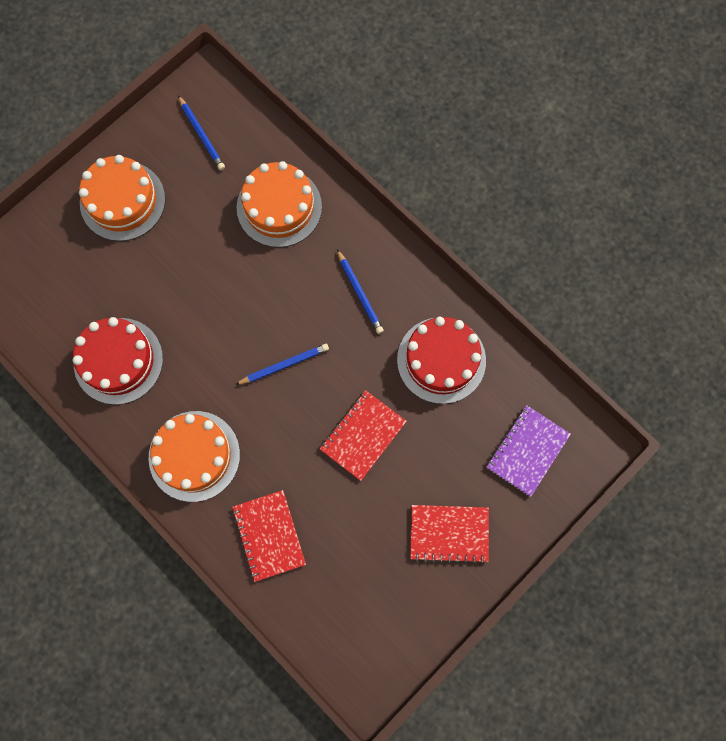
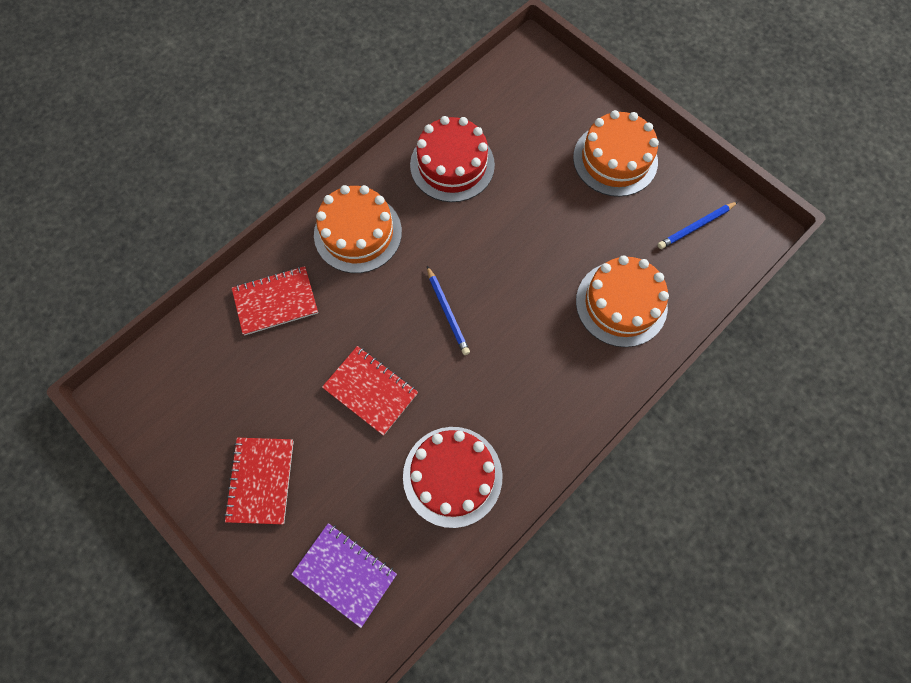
camera: 90 degrees right, 5 degrees down
blue pencil [337,249,384,334] -> none

